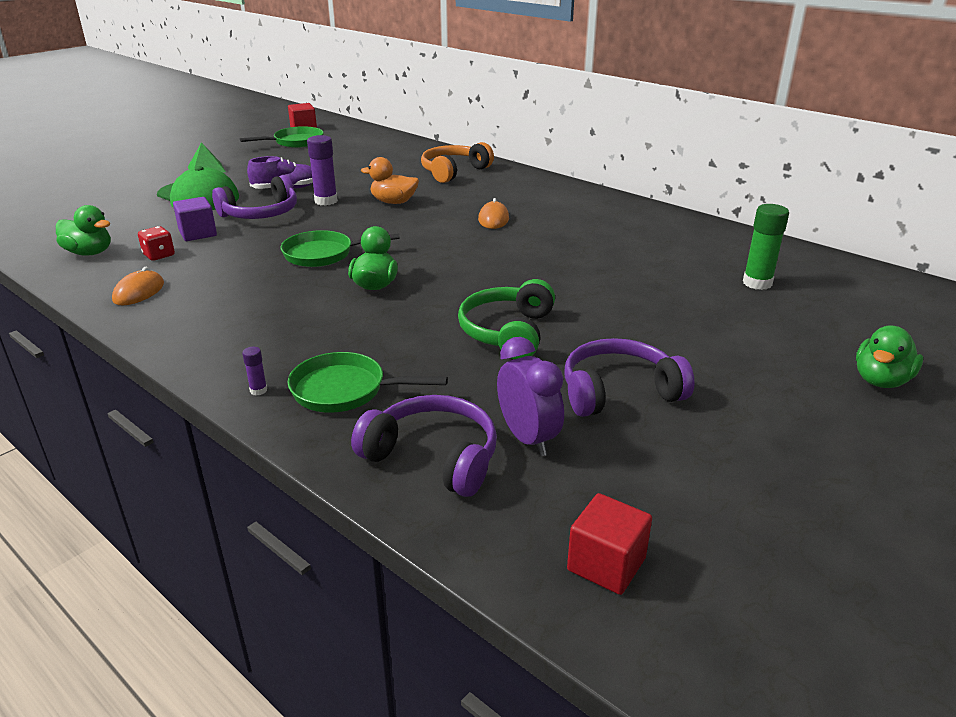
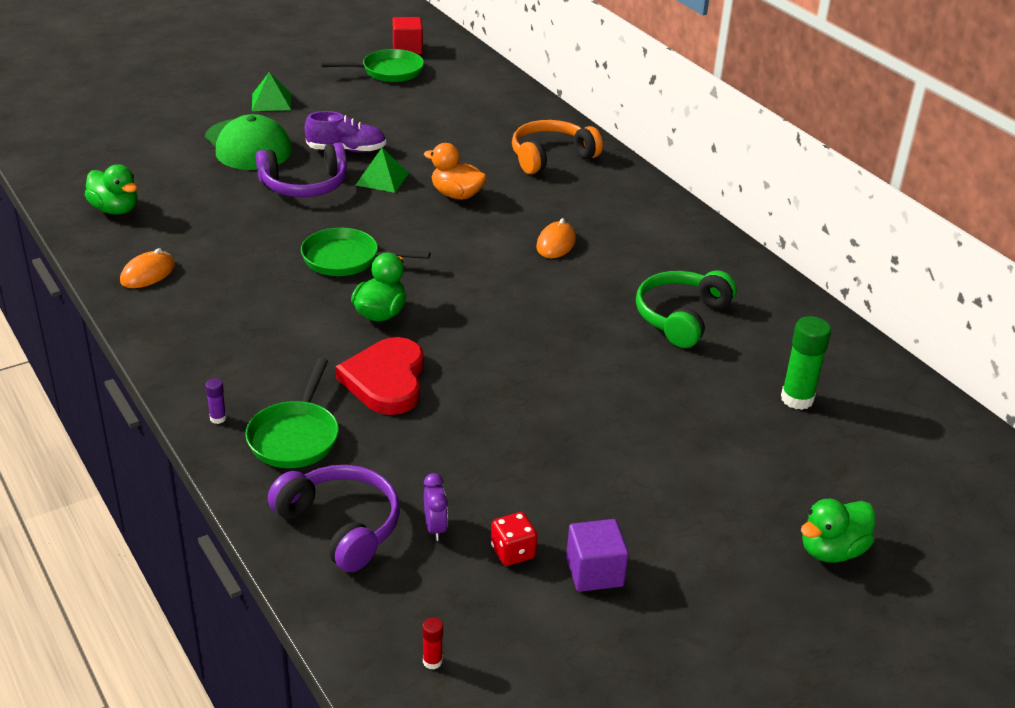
camera: 15 degrees right, 5 degrees up
red dice [138,226,175,261] -> red dice moved to [491,512,538,566]
purple cube [173,197,217,241] -> purple cube moved to [566,519,629,592]
green pan [287,352,448,413] -> green pan turned 105 degrees counterclockwise [245,358,339,468]
purple glue stick [307,135,338,206] -> green pyramid [356,148,409,193]
green headphones [458,279,555,359] -> green headphones moved to [636,270,737,348]
purple clock [497,337,564,456] -> purple clock [424,473,448,541], size x0.59
purple headphones [564,338,695,417] -> none
red cube [567,493,652,595] -> red glue stick [422,617,443,669]
none -> red heart [336,337,424,415]

